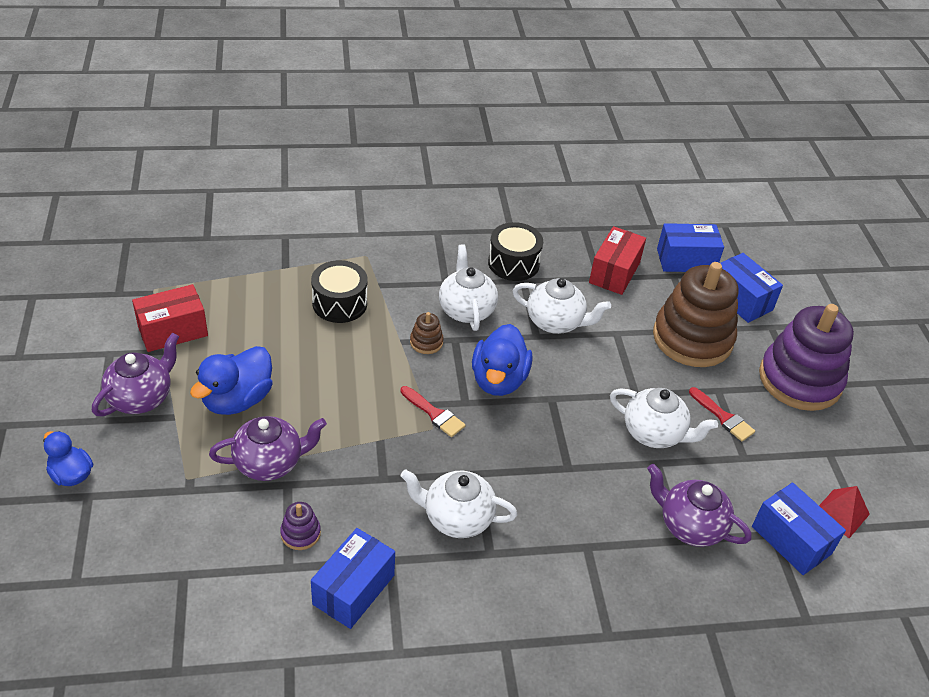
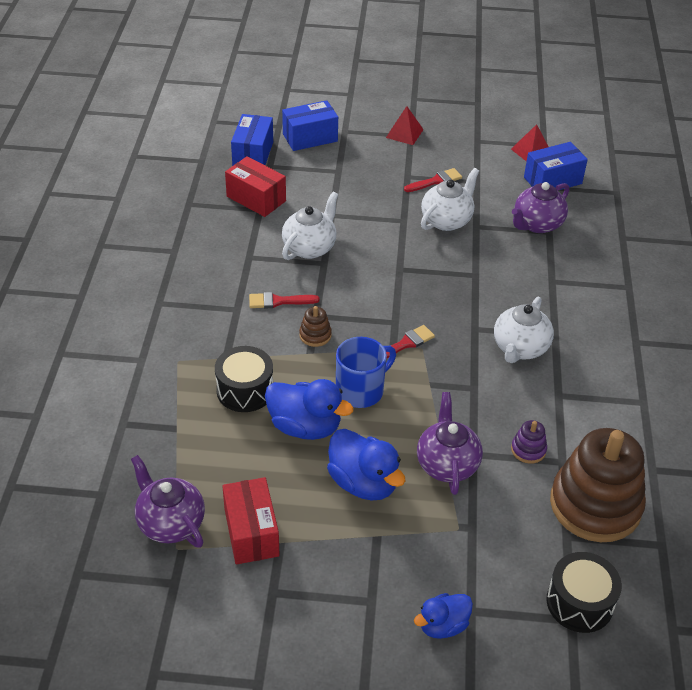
camera: 75 degrees left, 0 degrees up
purple teapot [92,333,179,416] -> purple teapot moved to [131,455,205,548]
blue box [311,528,395,629] -> none
white teapot [439,244,498,331] -> red brush [249,292,320,308]
blue duck [472,324,533,396] -> blue duck moved to [265,379,354,440]
black drum [488,222,543,281] -> black drum moved to [546,552,622,633]
brown stacking toy [653,262,739,367] -> brown stacking toy moved to [550,428,646,542]
purple stacking toy [759,304,854,411] -> red pyramid [386,106,424,145]
none -> blue mug [336,337,396,408]

